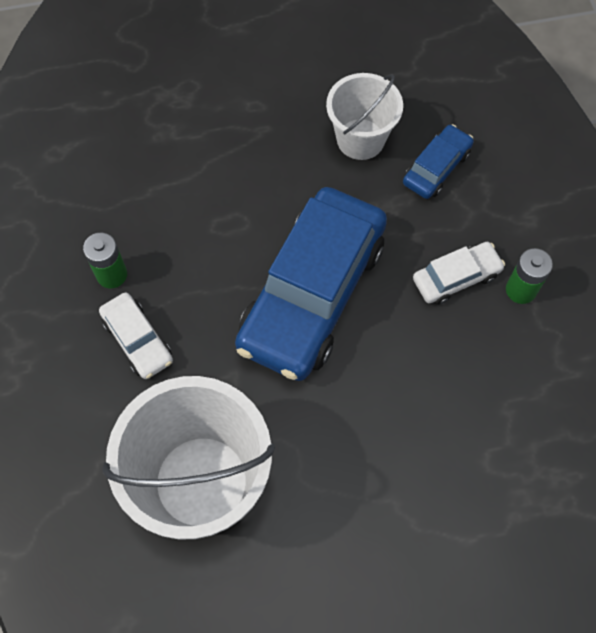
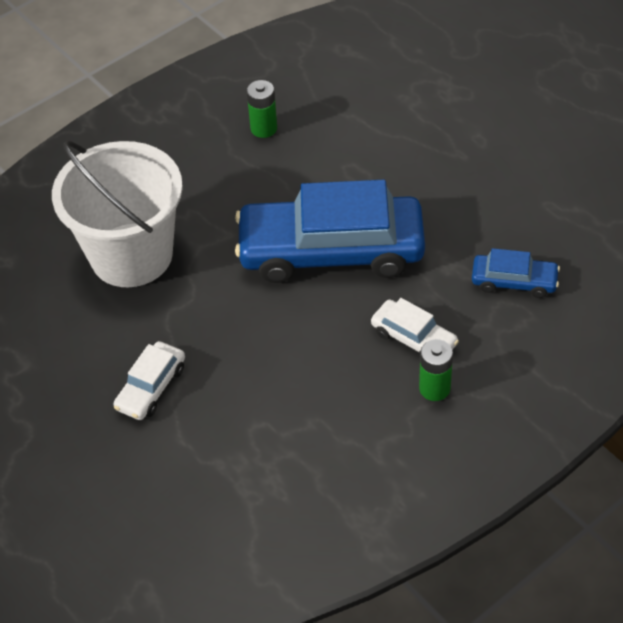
camera: 65 degrees right, 15 degrees down
white car [99,292,173,379] -> white car moved to [113,341,185,420]
white bucket [326,73,403,160] -> none

